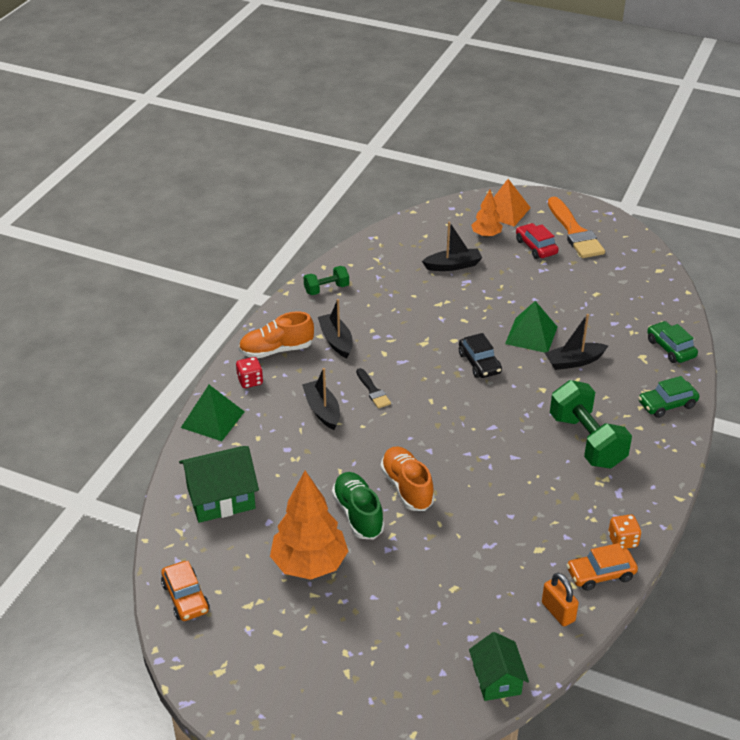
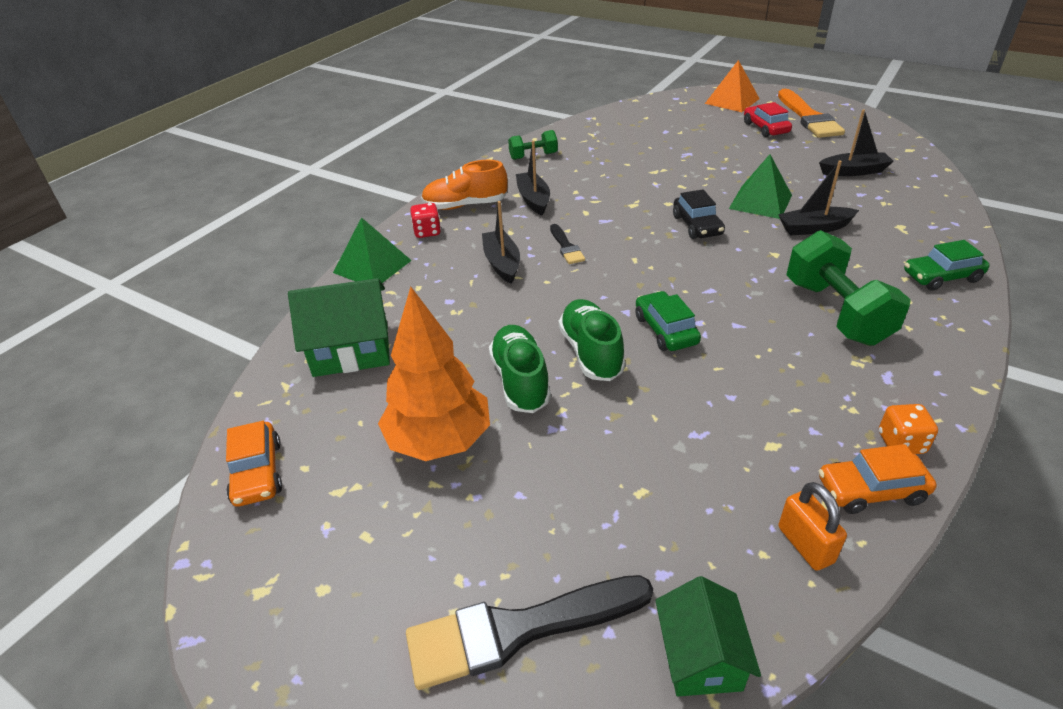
camera: 10 degrees right, 0 degrees up
orange shoe [380,446,434,511] -> green shoe [559,299,625,381]
black boat [422,222,482,271] -> black boat moved to [819,109,894,176]
orange tree [471,190,503,238] -> none
green car [647,321,698,363] -> green car moved to [635,291,701,351]
none -> black brush [406,575,653,690]

